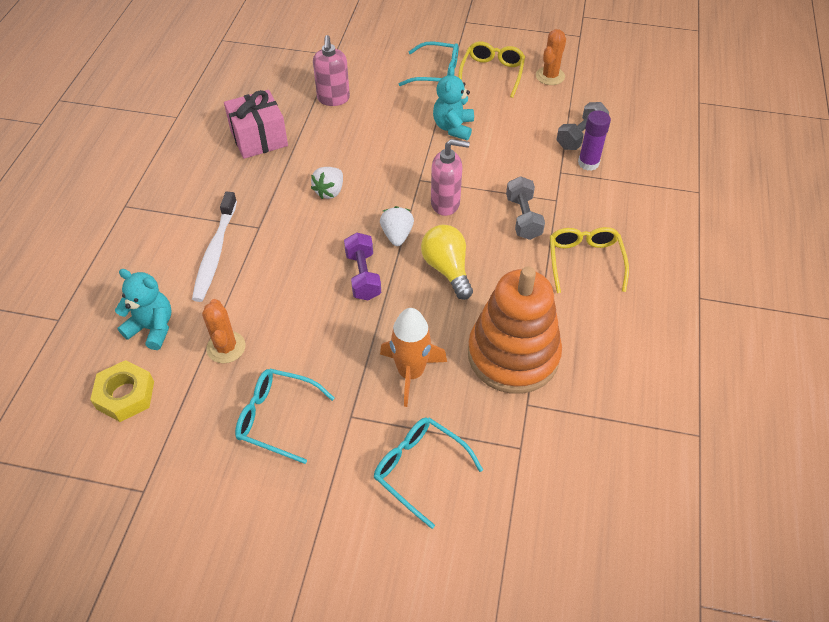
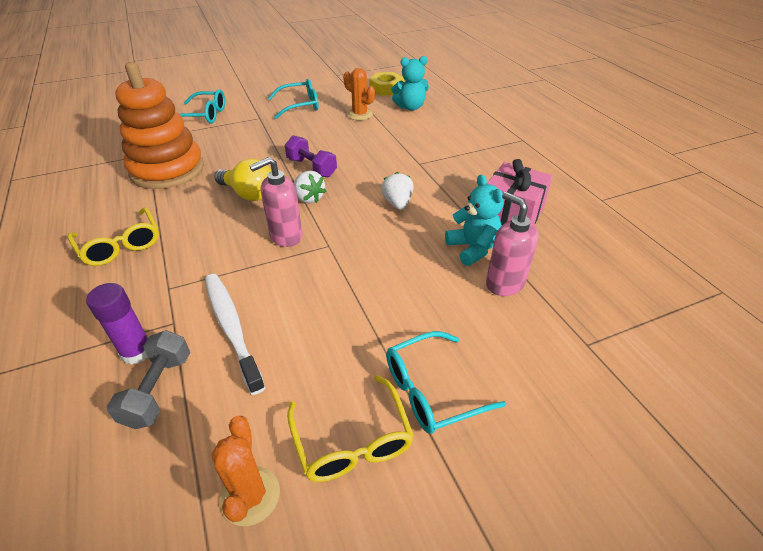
camera: 145 degrees right, 10 degrees down
white toothbrush [192,192,237,302] -> white toothbrush moved to [205,274,265,395]
orange rocket [380,308,447,407] -> none
turquoise teddy bear [433,66,474,140] -> turquoise teddy bear moved to [445,175,504,266]
grey dumbbell [506,176,545,240] -> none

